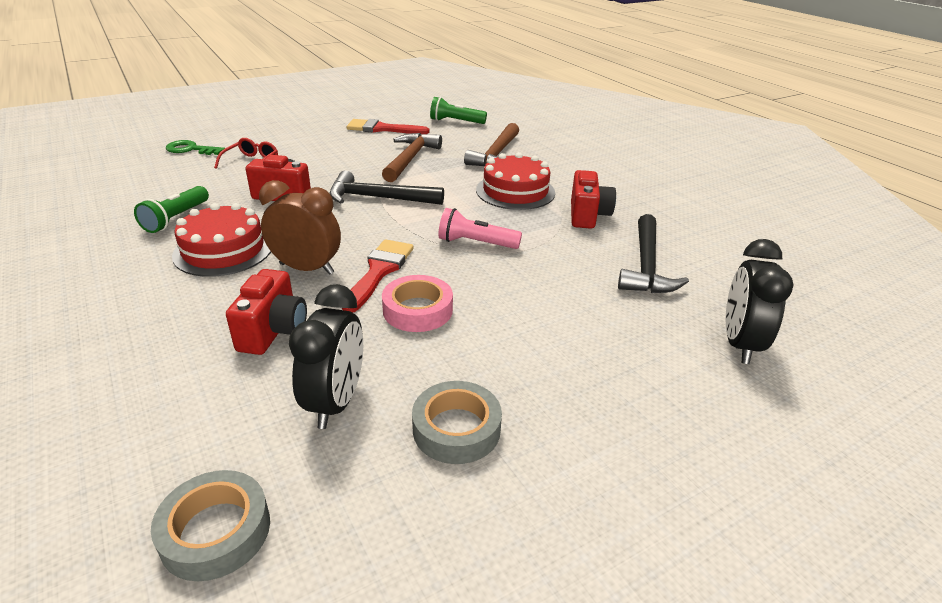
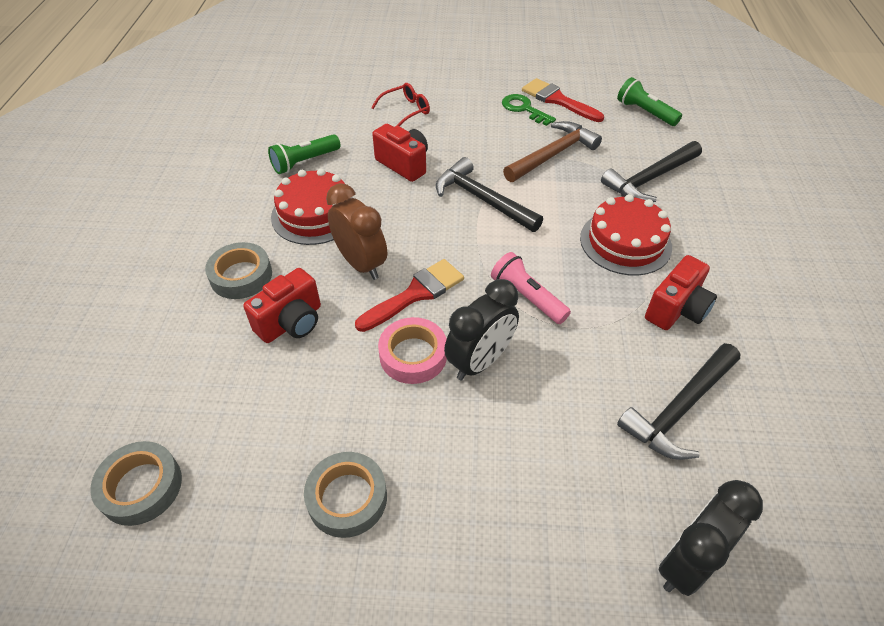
camera: 35 degrees right, 15 degrees up
green key [166,140,225,155] -> green key moved to [502,94,556,126]
black clock [289,284,363,429] -> black clock moved to [444,279,519,380]
brown hammer [464,123,519,166] -> black hammer [601,141,702,202]
none -> grey tape [205,242,272,299]

